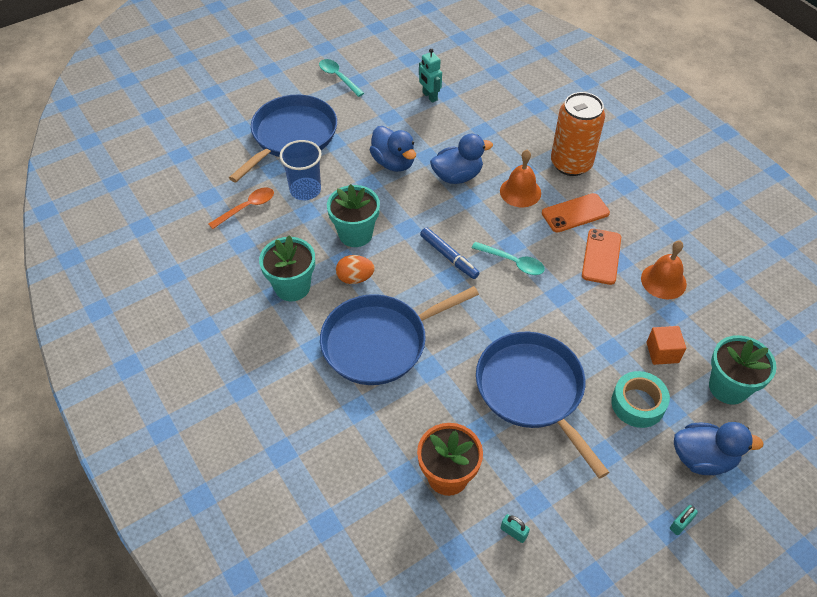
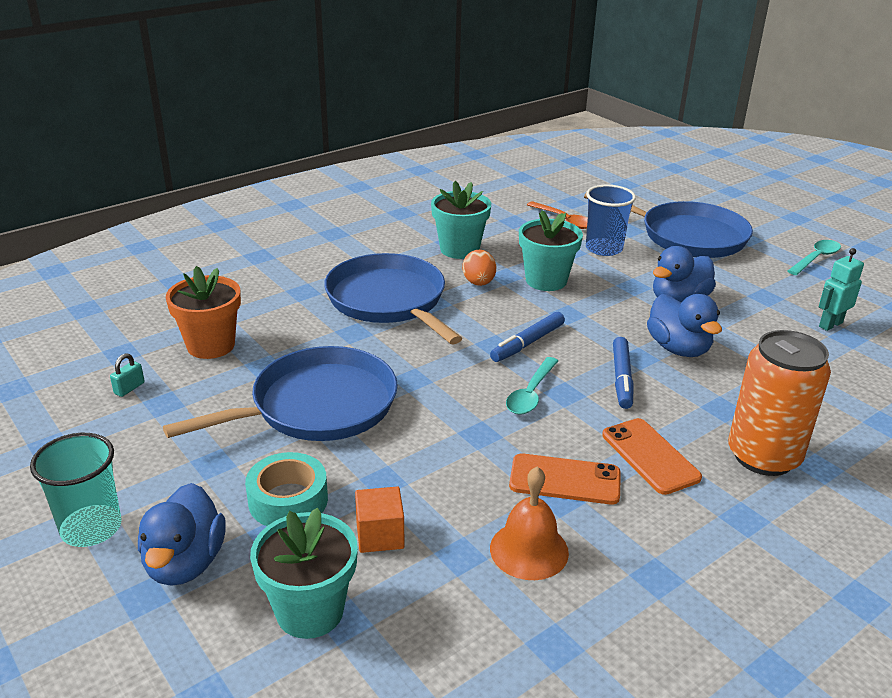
camera: 85 degrees right, 20 degrees down
orange bell [500,150,541,207] -> none
turquoise padlock [670,505,698,535] -> turquoise cup [30,433,122,547]
none -> blue marker [613,337,634,409]

